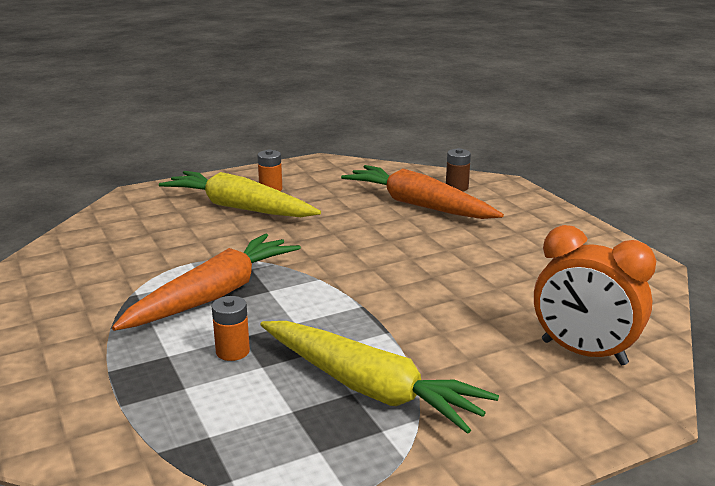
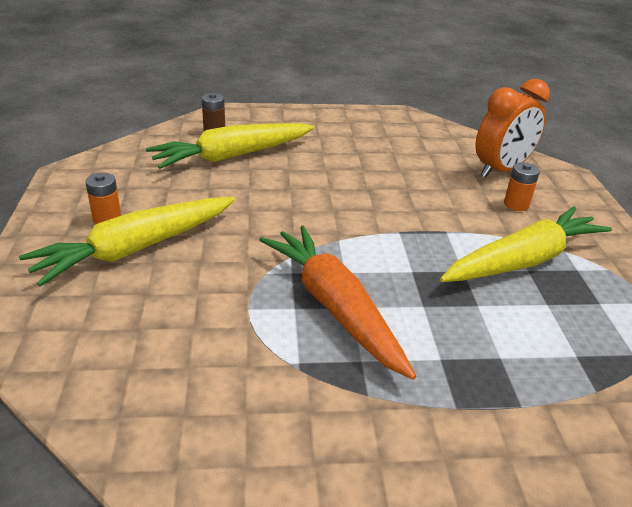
camera: 70 degrees left, 10 degrees up
orange battery [212,296,250,361] -> orange battery moved to [504,162,540,211]
orange carrot [341,165,504,219] -> yellow carrot [146,123,314,169]

